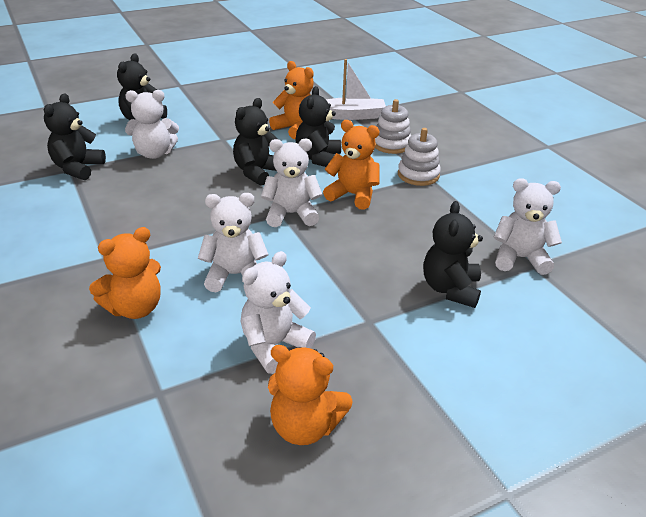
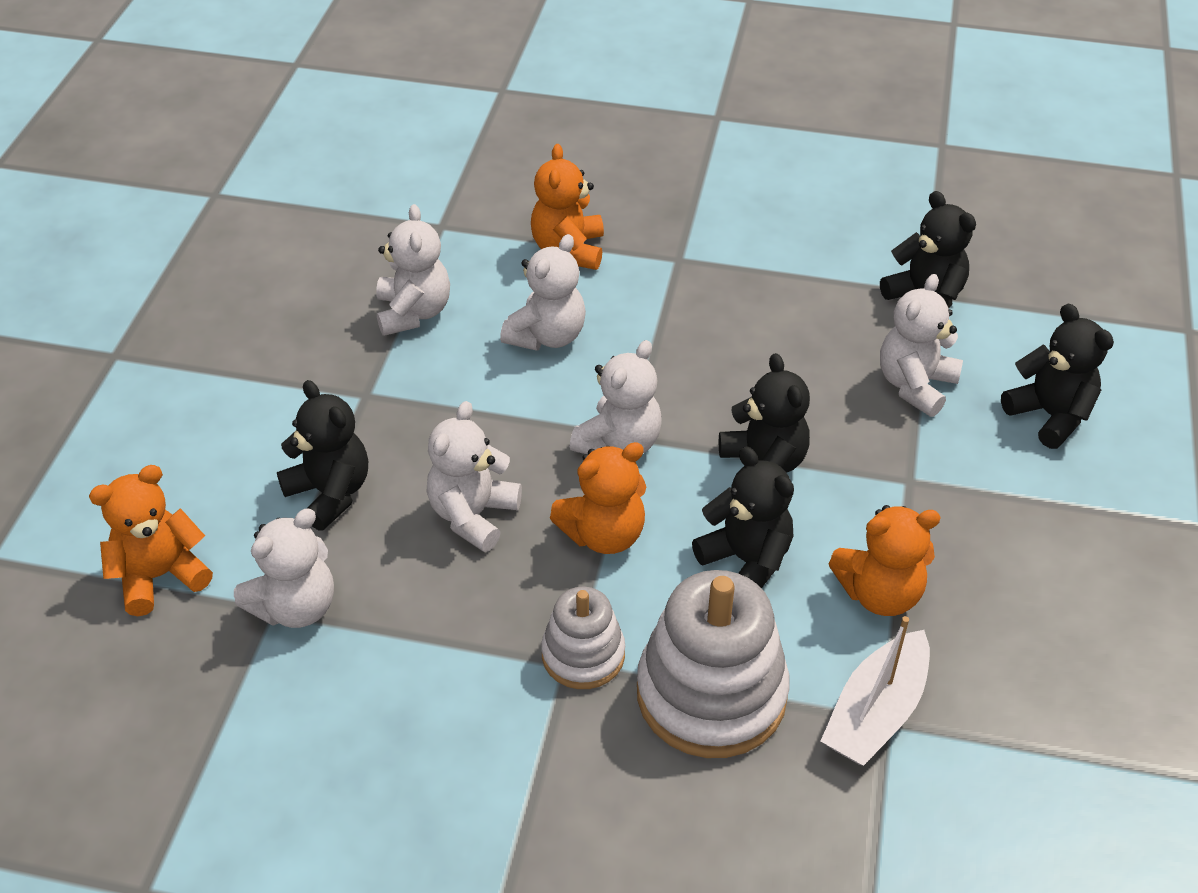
camera: 130 degrees right, 10 degrees up
orange teddy bear [268,345,353,445] -> orange teddy bear moved to [89,465,213,616]
white stacking toy [375,99,411,154] -> white stacking toy [637,570,790,758], size x1.76
none -> white teddy bear [426,401,522,552]

